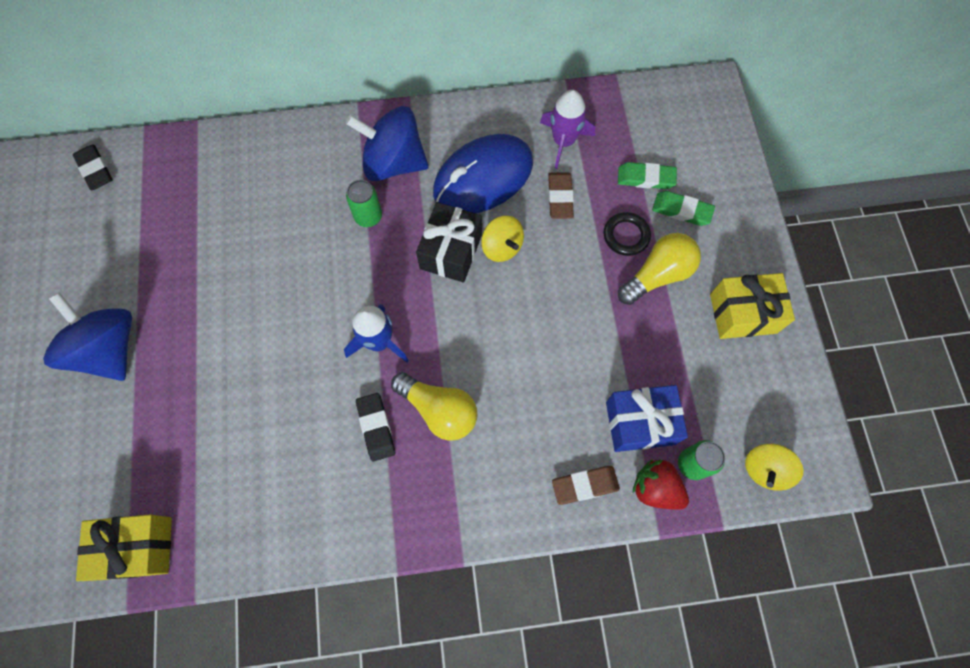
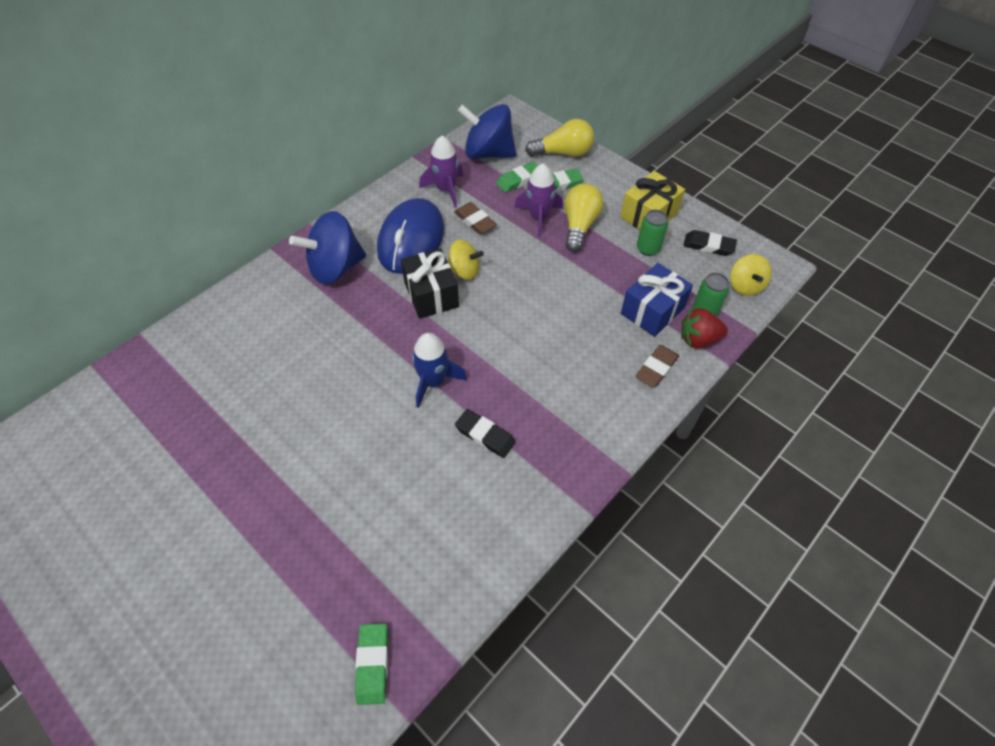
camera: 40 degrees left, 15 degrees down
blue spinning top [43,292,132,381] -> blue spinning top moved to [458,104,516,159]
black eraser [73,145,113,190] -> black eraser moved to [683,230,737,256]
yellow gift [76,514,172,581] -> green eraser [355,623,388,705]
green can [346,180,382,227] -> green can moved to [637,210,668,256]
yellow light bulb [391,372,477,441] -> yellow light bulb moved to [525,119,594,157]
black ring [604,212,651,256] -> purple rocket [514,163,563,237]

